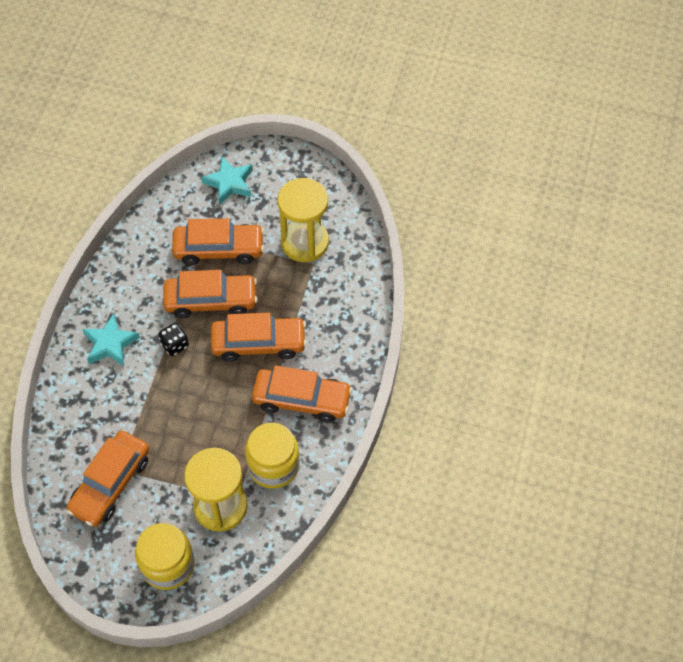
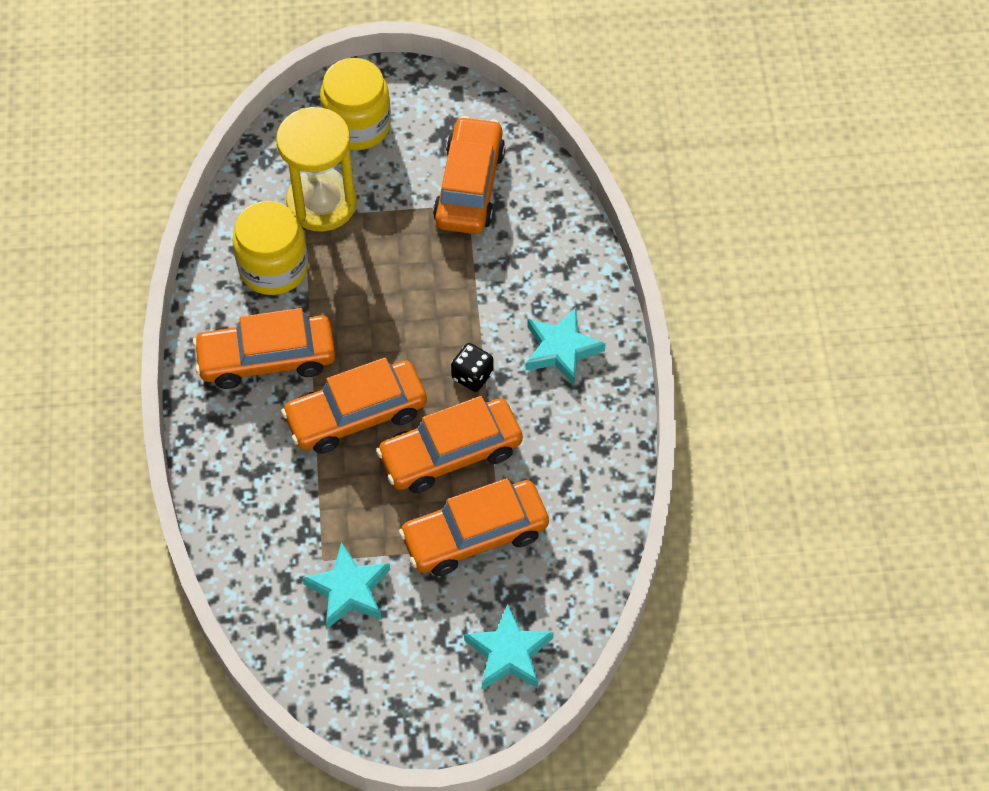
camera: 160 degrees right, 0 degrees up
yellow hourglass [278,178,329,262] -> turquoise star [302,542,390,629]

